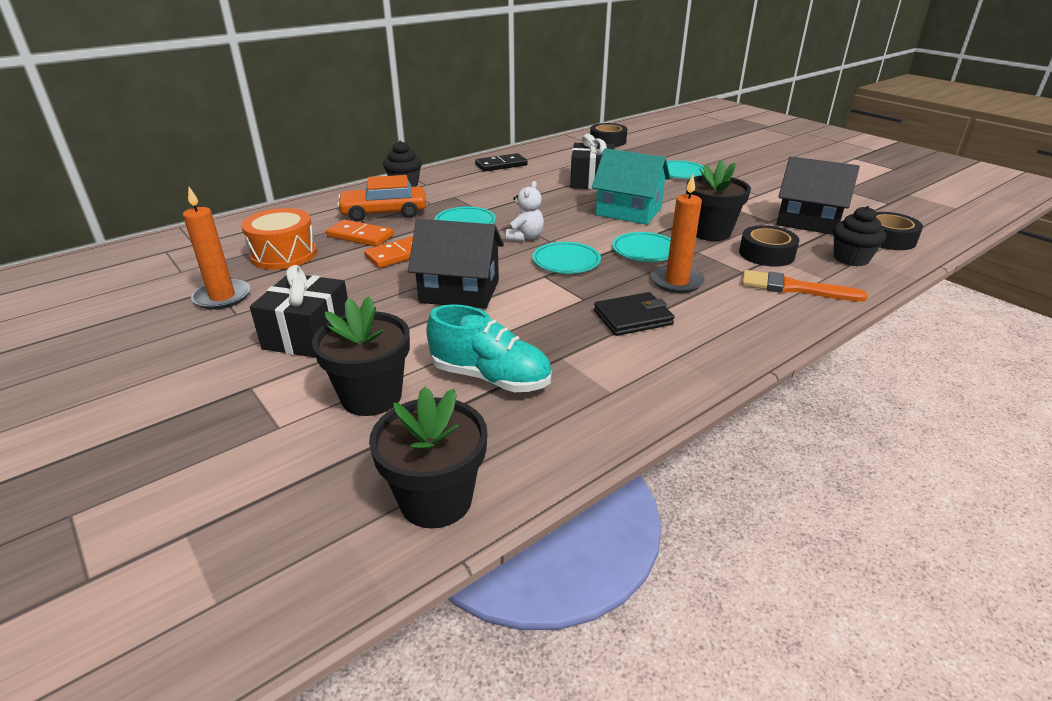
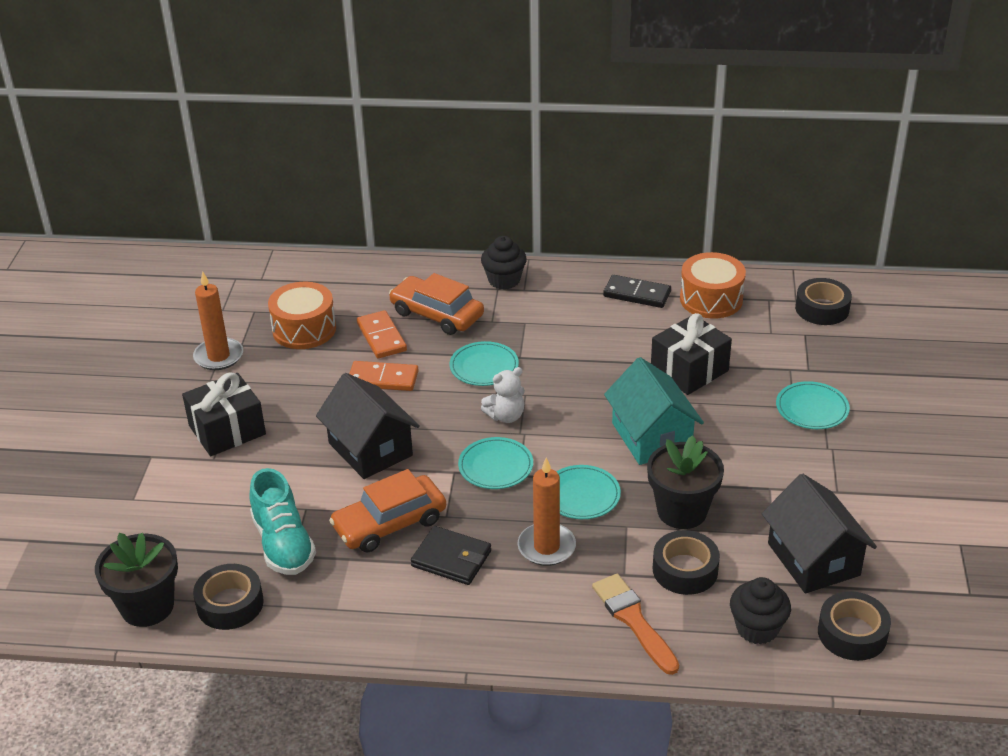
camera: 45 degrees right, 5 degrees up
black flower pot [312,296,410,416] -> none
none -> black tape [193,564,264,630]
none -> orange car [329,469,446,552]
none -> orange drum [680,252,746,319]

